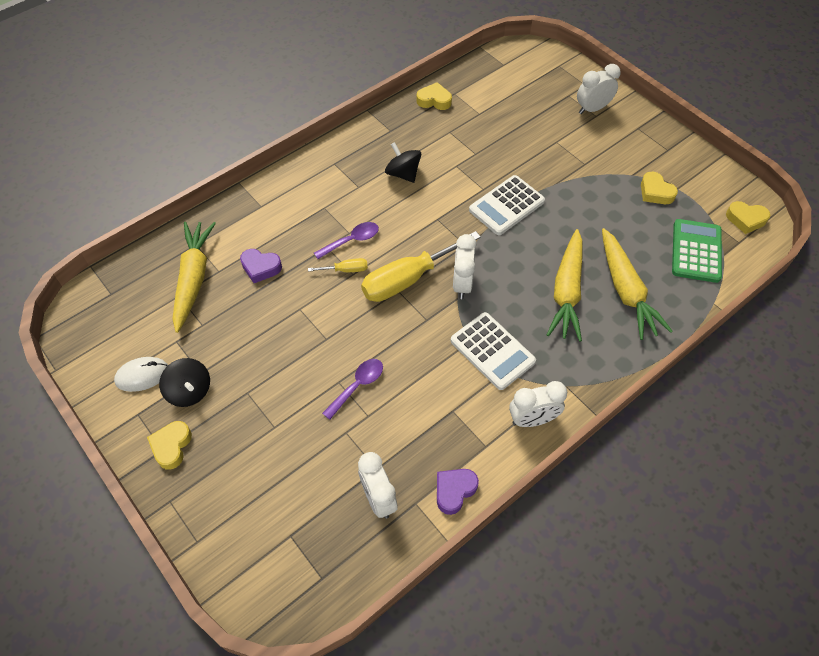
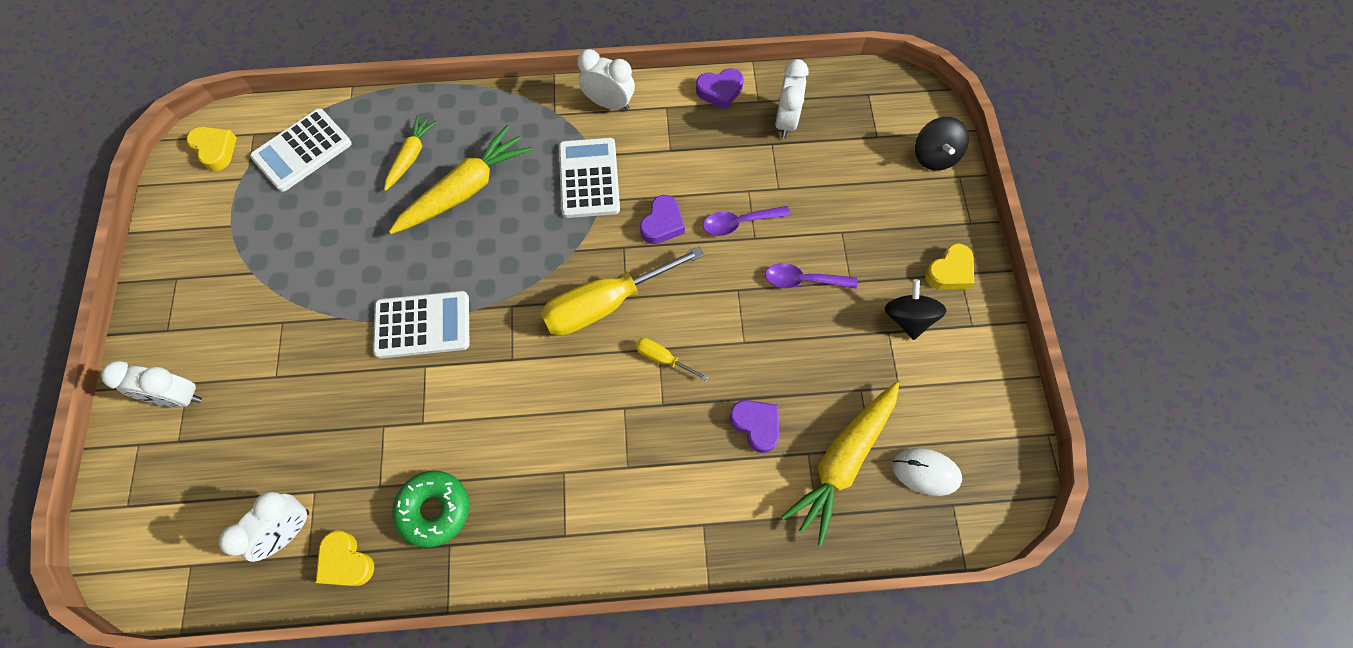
camera: 145 degrees left, 10 degrees up
white mouse [114,357,168,392] -> white mouse moved to [892,448,962,496]
purple spoon [314,222,379,259] -> purple spoon moved to [765,263,858,289]
yellow screwdriver [361,231,481,302] -> yellow screwdriver turned 150 degrees clockwise [541,246,704,336]
black spinning top [385,142,422,183] -> black spinning top moved to [915,117,969,171]
white clock [453,234,477,299] -> white clock moved to [219,492,309,562]
yellow carrot [602,228,673,340] -> yellow carrot [384,115,437,191], size x0.57
yellow heart [641,172,678,204] -> none
green calculator [672,219,722,283] -> white calculator [250,108,352,192]
none -> green donut [392,471,469,547]
none -> purple heart [640,195,685,244]

